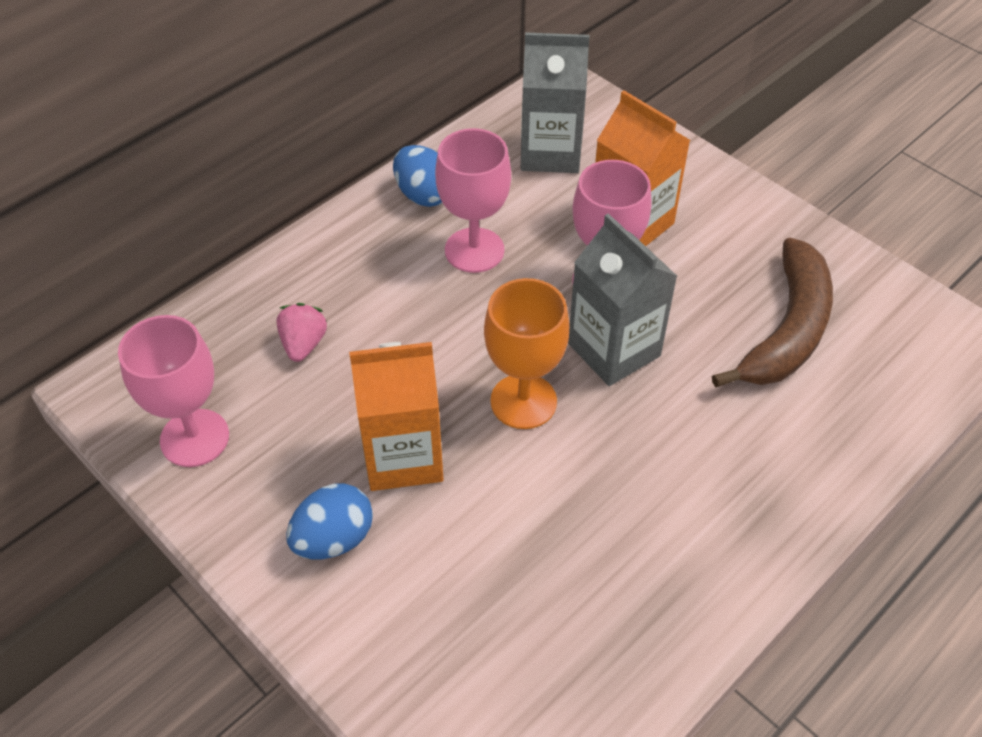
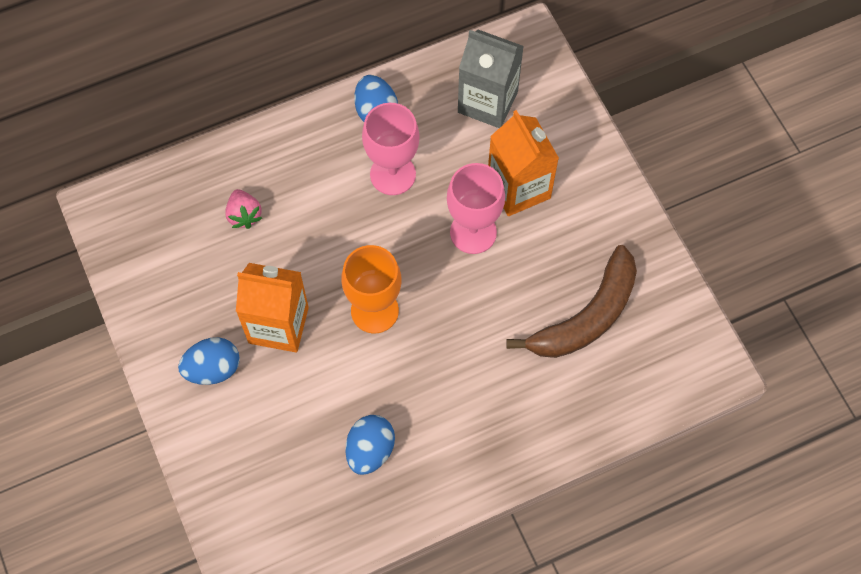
camera: 20 degrees right, 15 degrees up
pink goblet [118,315,229,467] -> none
pink strawberry [276,303,327,362] -> pink strawberry turned 135 degrees clockwise [225,189,262,229]
grey carton [568,214,677,386] -> none
none -> blue egg [346,415,395,475]

